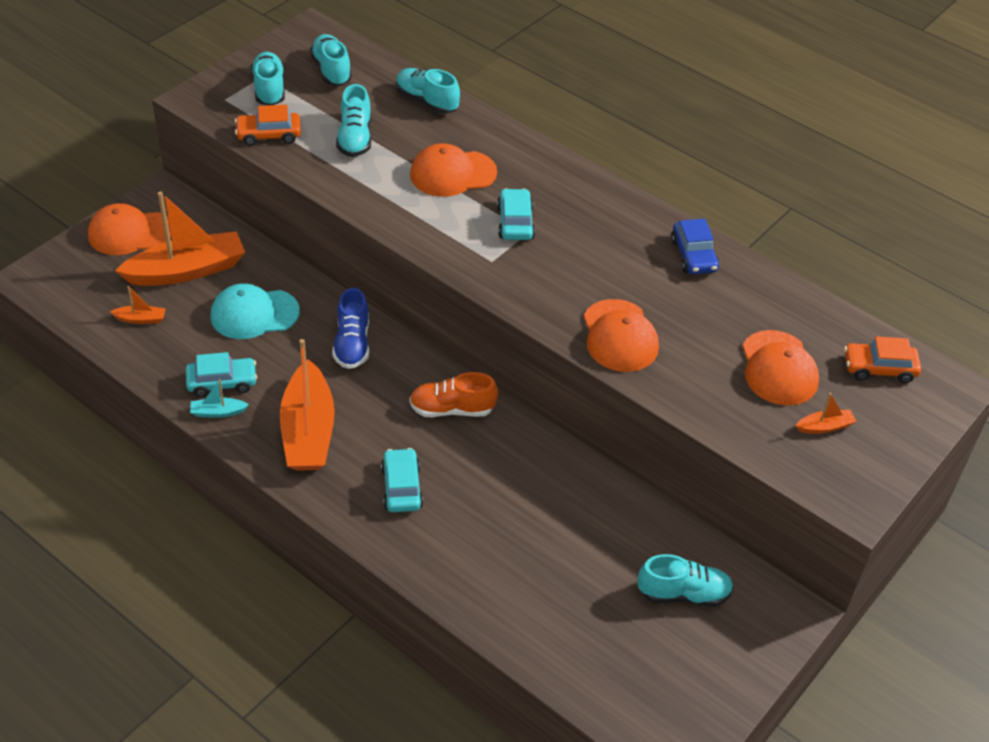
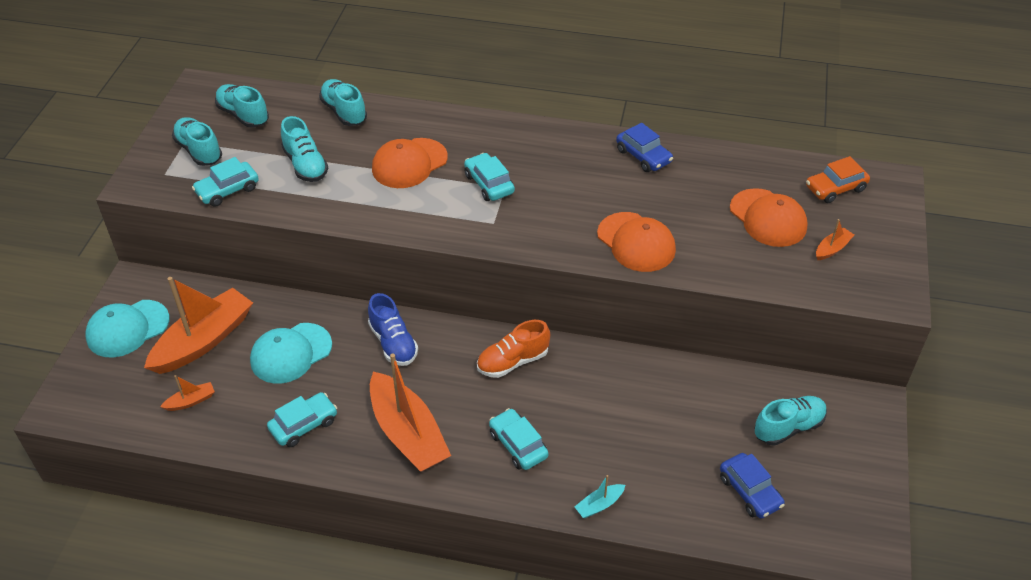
camera: 25 degrees left, 0 degrees up
orange cap [88,203,172,255] -> turquoise cap [85,300,169,358]
turquoise boat [190,379,249,418] -> turquoise boat moved to [575,475,625,518]
orange car [235,105,301,146] -> turquoise car [192,157,259,207]
turquoise shoe [396,68,460,114] -> turquoise shoe turned 45 degrees clockwise [319,79,367,126]
none -> blue car [720,453,785,519]

